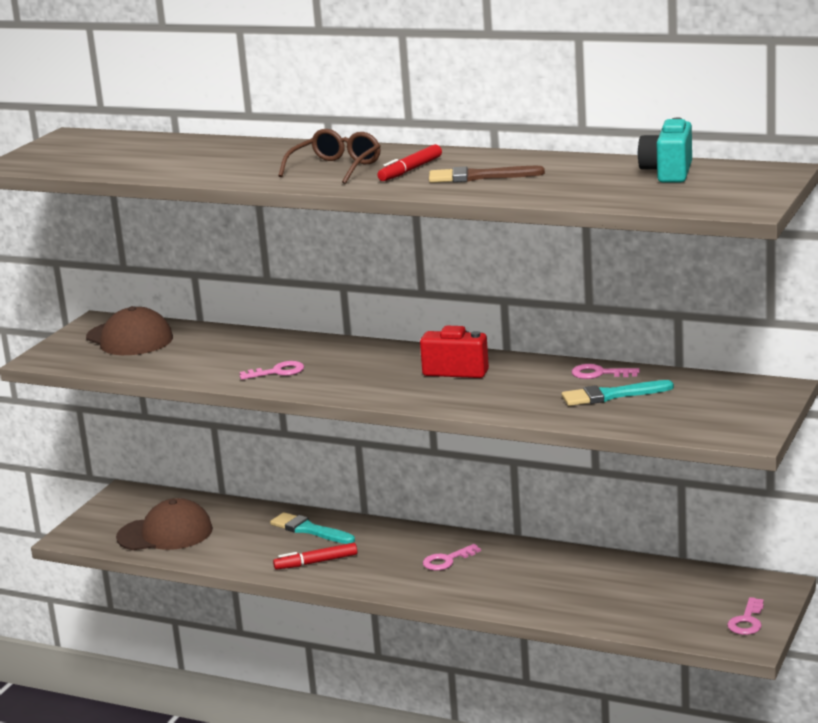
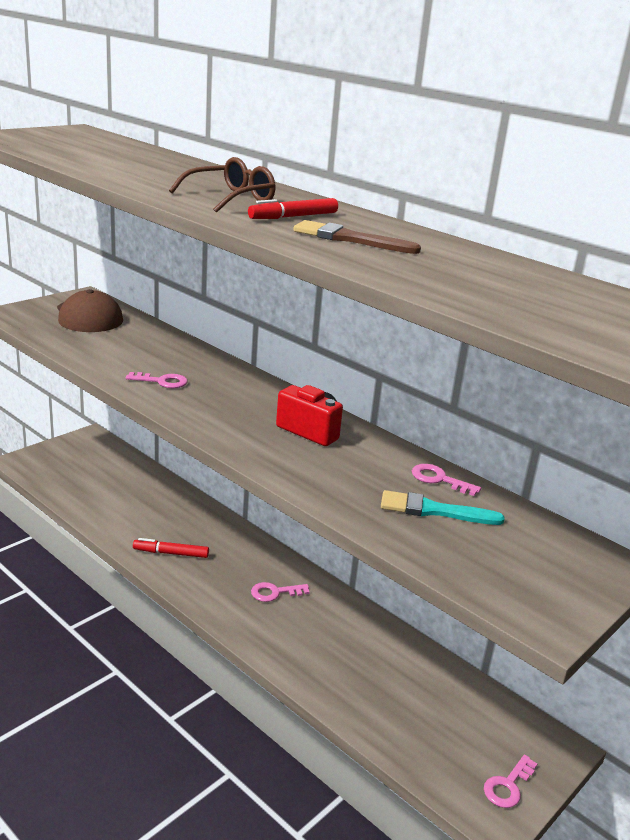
camera: 15 degrees right, 5 degrees up
brown cap [116,498,213,550] -> none
turquoise brush [270,512,355,544] -> none
turquoise camera [638,118,692,182] -> none

